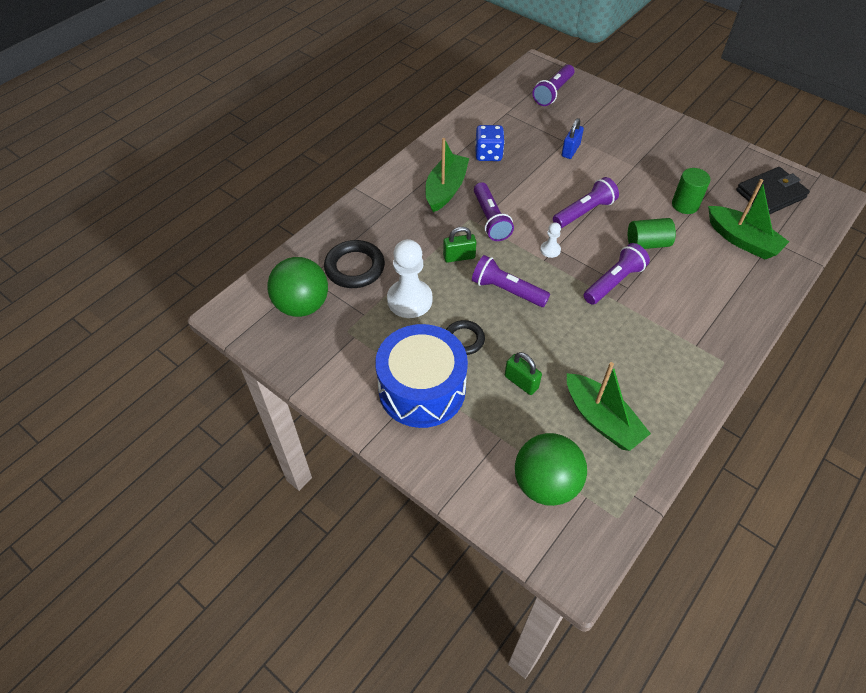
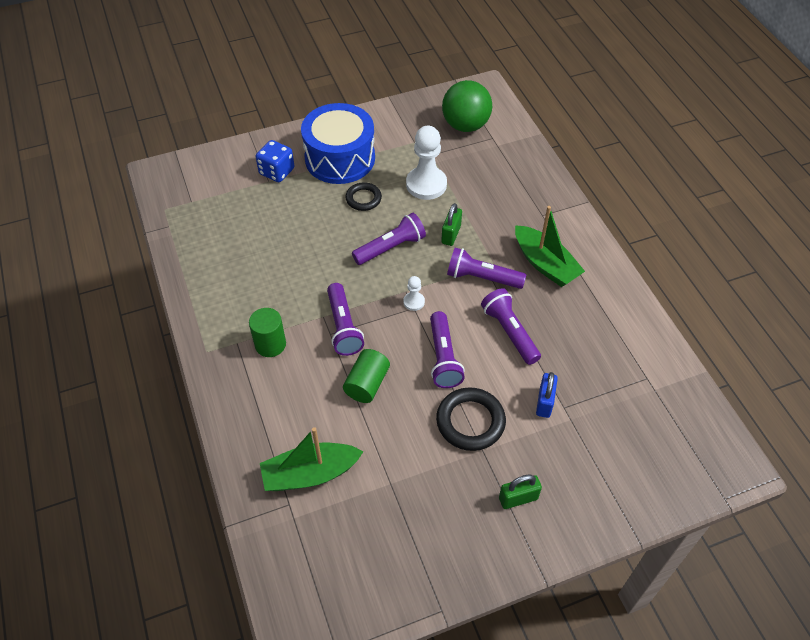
camera: 120 degrees right, 0 degrees up
black ring [324,240,385,288] -> black ring moved to [436,387,506,451]
blue dice [475,125,505,161] -> blue dice moved to [256,140,294,182]
green padlock [505,352,542,395] -> green padlock moved to [499,475,542,509]
green ball [515,433,587,506] -> none
purple flashlight [532,65,575,106] -> purple flashlight moved to [481,288,541,365]
blue padlock [562,118,584,159] -> blue padlock turned 45 degrees clockwise [536,372,558,418]
green boat [567,362,651,451] -> none
green cylinder [672,168,710,214] -> green cylinder moved to [249,308,286,357]
black wallet [736,167,810,215] -> none

